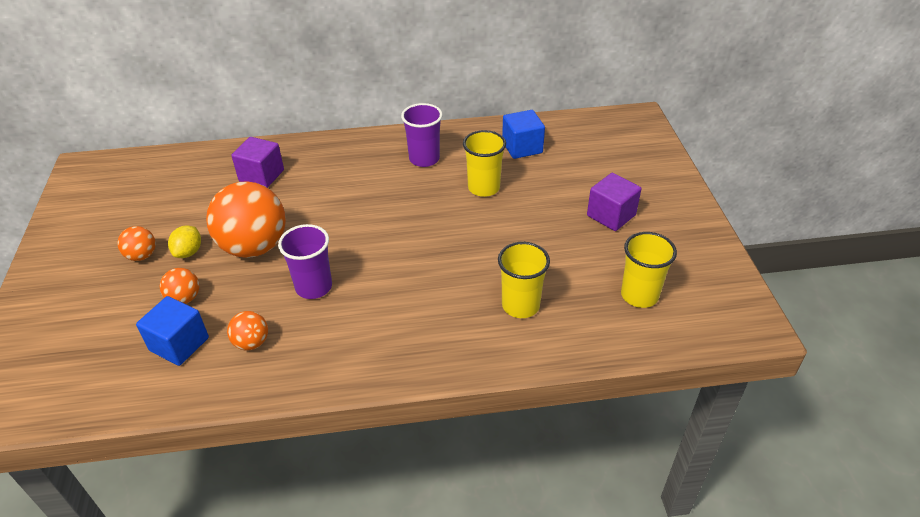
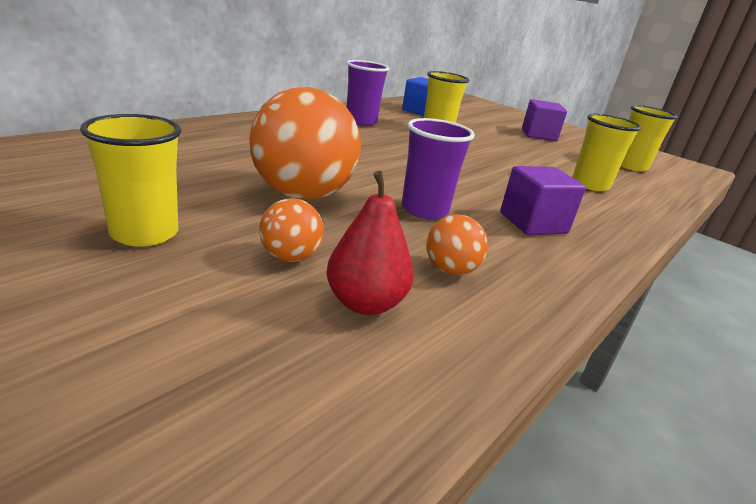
camera: 45 degrees left, 15 degrees down
orange ball [117,226,156,261] -> yellow cup [80,114,181,247]
blue cube [136,296,209,366] -> red pear [327,171,414,315]
yellow lemon [168,226,201,258] -> none
purple cube [231,137,284,188] -> purple cube moved to [500,166,586,235]

